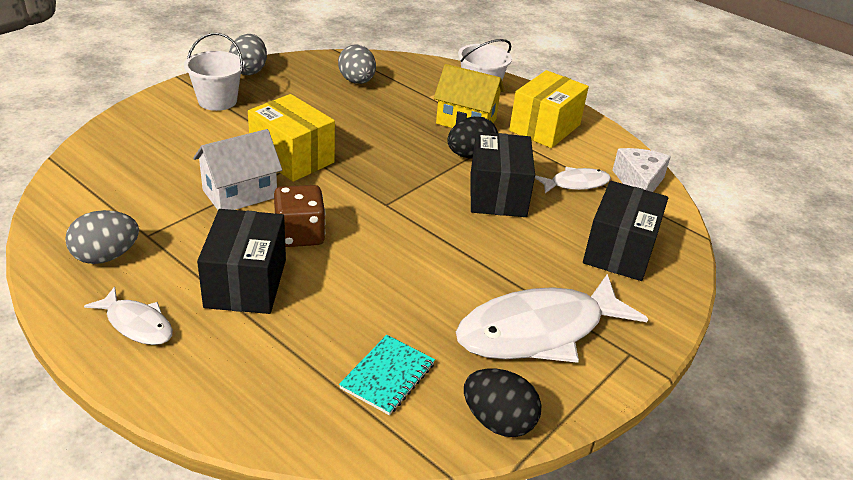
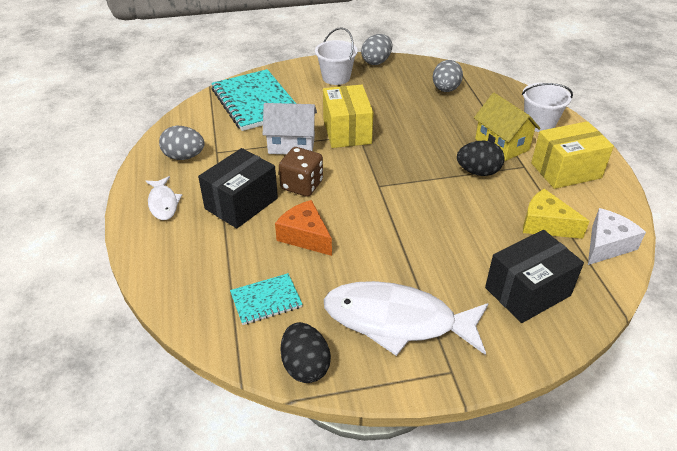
camera: 40 degrees right, 5 degrees up
black box [471,132,535,217] -> none
white fish [535,167,611,193] -> yellow cheese [523,189,590,239]
none -> turquoise notebook [211,69,296,131]
none -> orange cheese [275,200,332,256]

